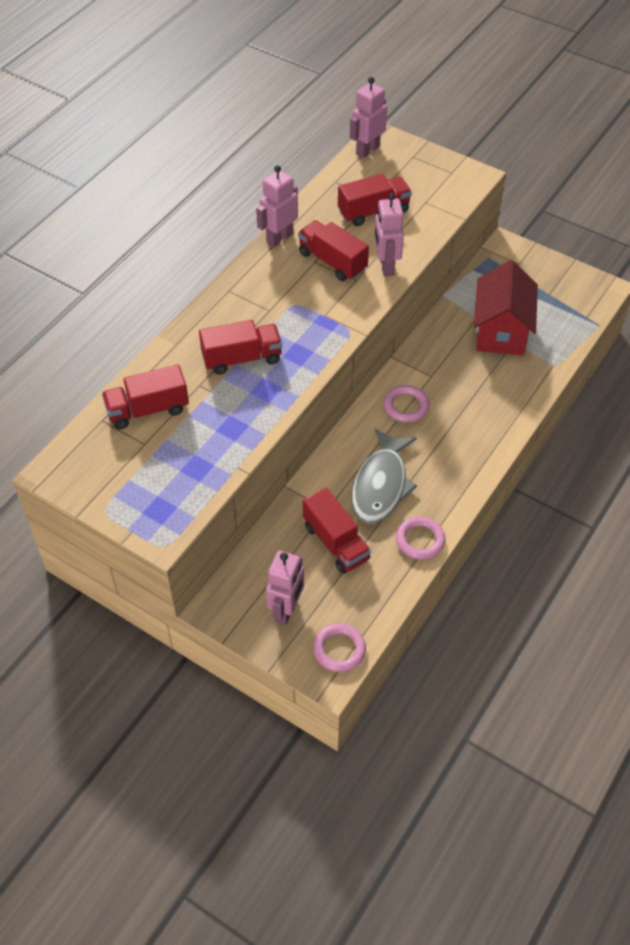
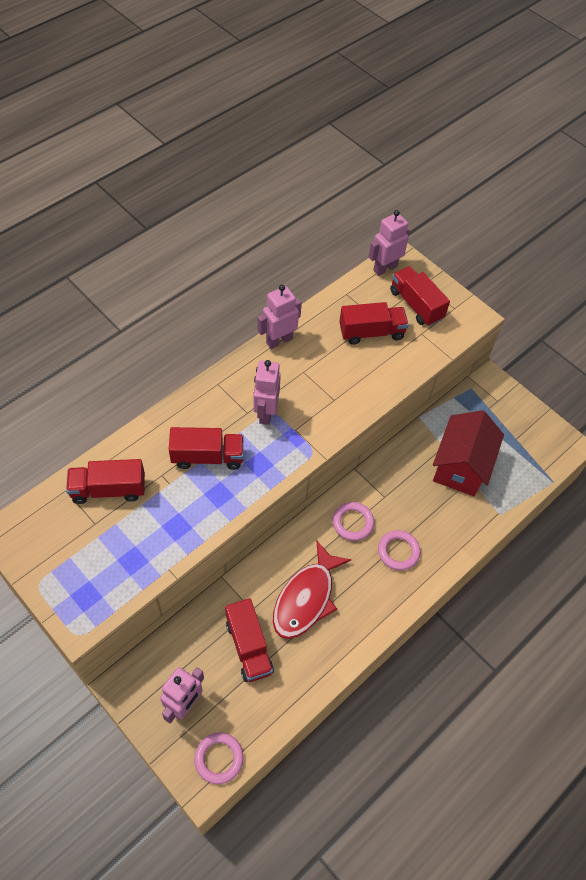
camera: 10 degrees right, 5 degrees up
red truck [298,220,369,281] -> red truck moved to [390,266,450,326]
grey fish [351,428,417,524] -> red fish [273,541,352,639]
pink robot [374,193,404,276] -> pink robot moved to [253,360,281,425]
pink ring [396,516,446,560] -> pink ring moved to [378,530,421,570]

